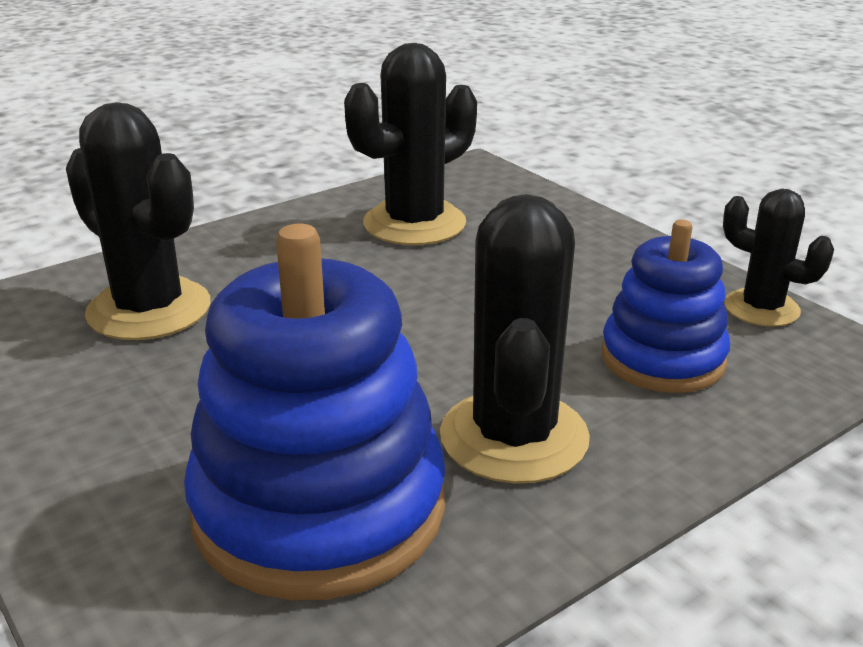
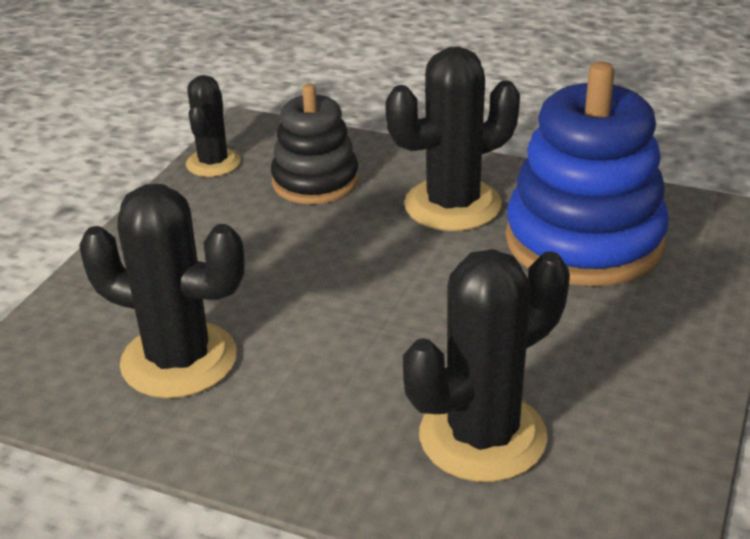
camera: 120 degrees left, 5 degrees up
black cactus [66,102,210,340] -> black cactus turned 45 degrees clockwise [403,249,570,482]
blue stacking toy [601,219,730,393] -> black stacking toy [271,84,359,204]

